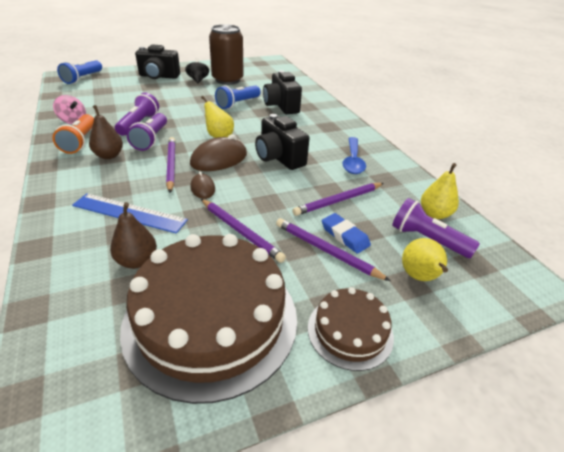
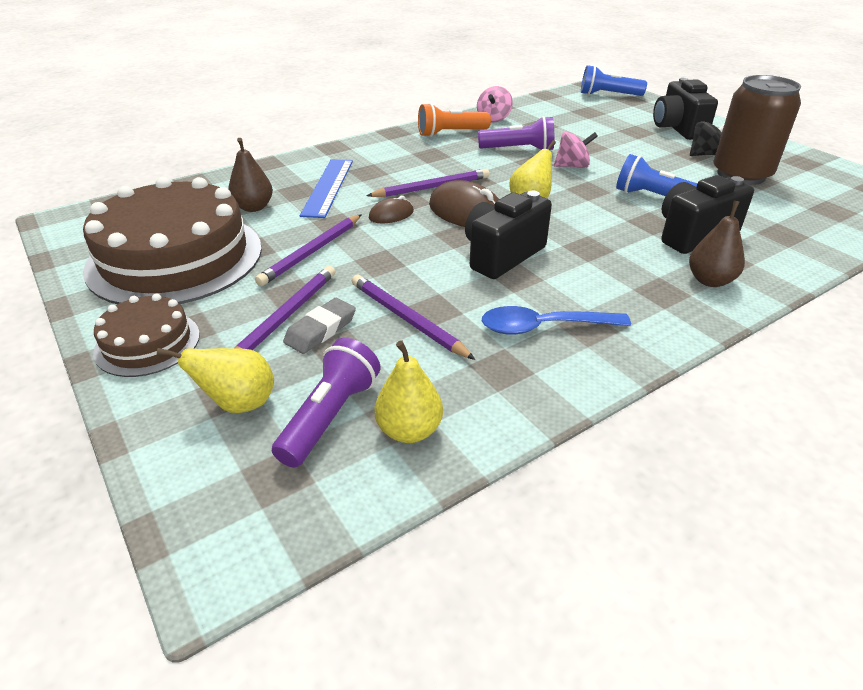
camera: 80 degrees right, 0 degrees up
brown pear [89,105,123,159] -> brown pear moved to [689,201,745,287]
purple flashlight [127,113,167,151] -> none
blue eraser [322,213,371,254] -> grey eraser [283,298,356,354]
none -> pink spinning top [554,131,598,168]

